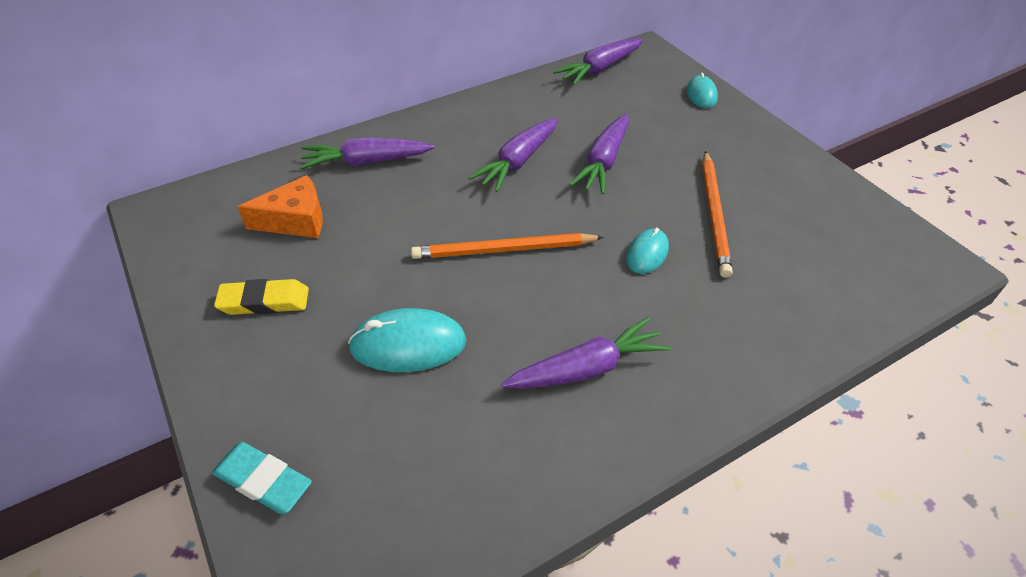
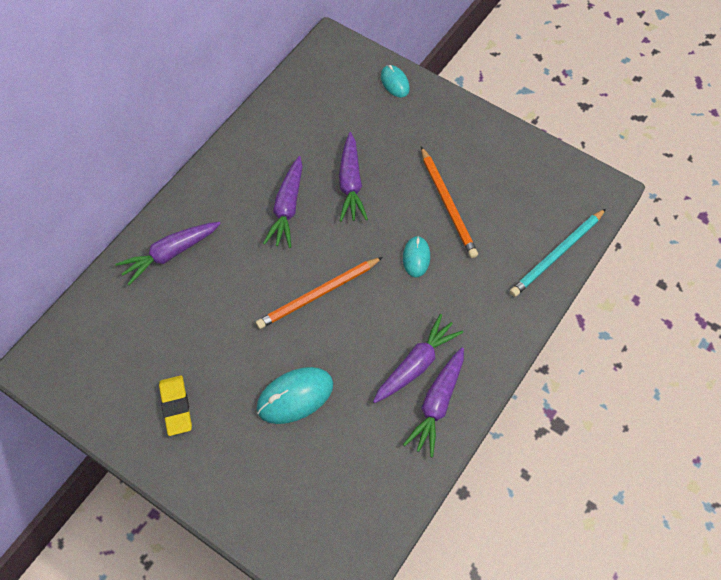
camera: 25 degrees left, 15 degrees up
turquoise eraser [212,442,312,514] -> none
yellow eraser [214,279,309,315] -> yellow eraser turned 75 degrees counterclockwise [159,376,192,436]
orange cheese [237,175,323,238] -> none
purple carrot [553,38,643,85] -> purple carrot moved to [403,347,464,457]
none -> turquoise pencil [510,209,606,297]

